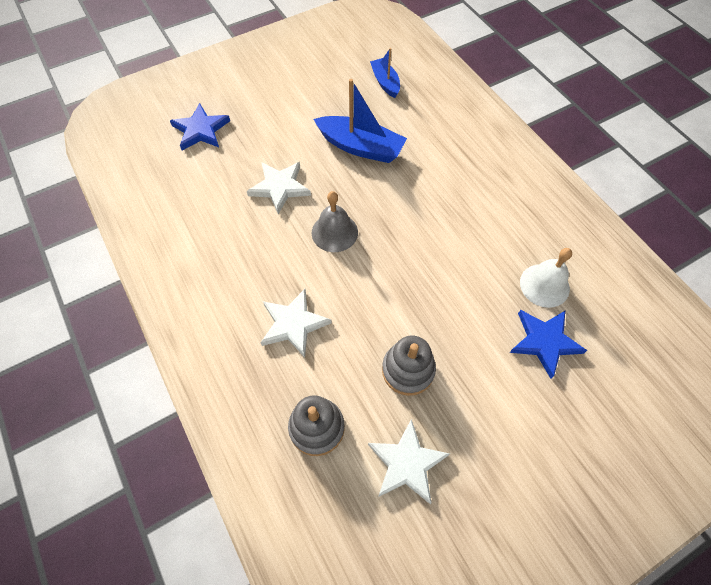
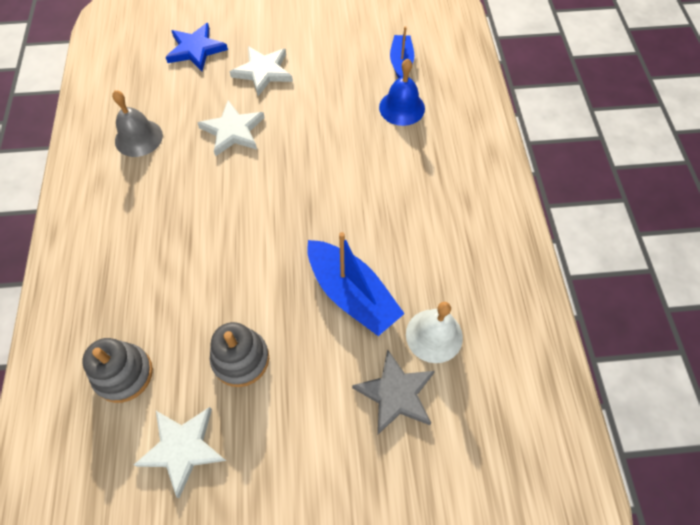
camera: 25 degrees right, 0 degrees up
white star [260,289,332,357] -> white star moved to [230,46,293,96]
grey bell [312,191,358,252] -> grey bell moved to [112,90,163,157]
blue boat [314,79,407,163] -> blue boat moved to [307,232,405,336]
blue star [510,310,587,379] -> grey star [352,349,435,434]
none -> blue bell [379,59,425,126]

